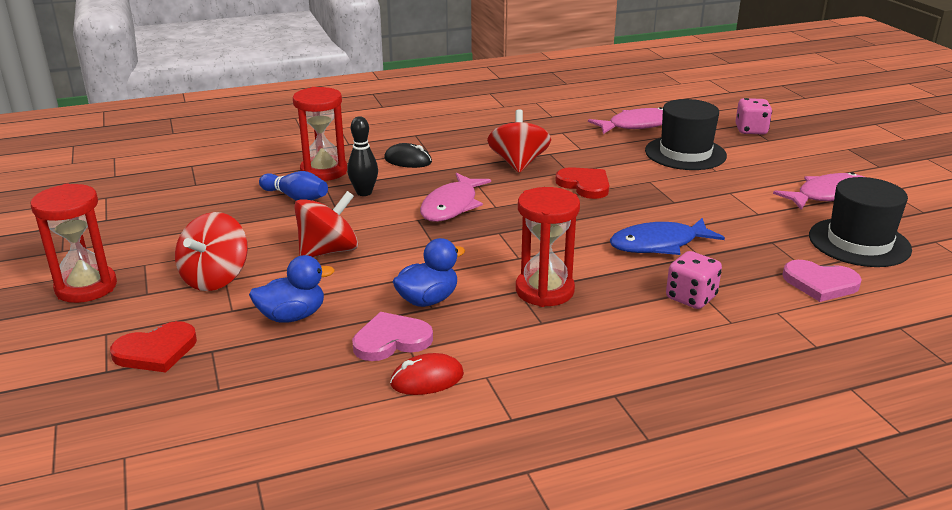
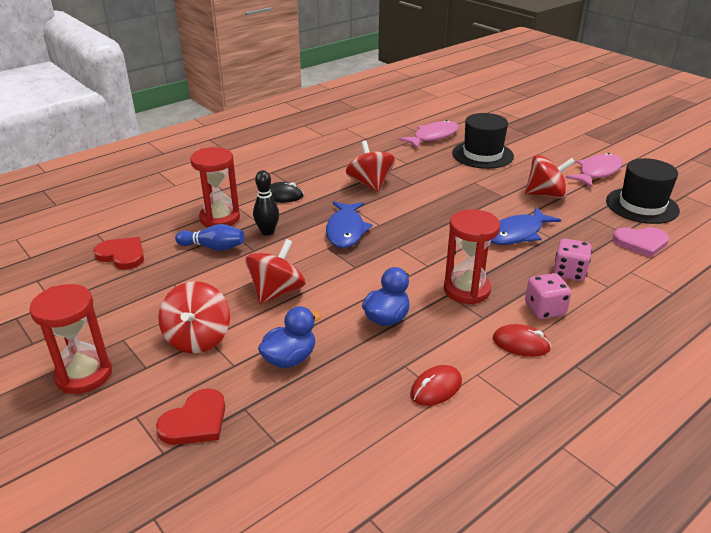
camera: 20 degrees left, 5 degrees up
pink heart [352,312,433,361] -> none
pink fish [420,173,491,222] -> blue fish [326,201,373,248]
red heart [555,167,609,199] -> red heart moved to [93,237,144,270]
pink dice [736,98,772,135] -> pink dice moved to [525,273,572,319]
none -> red mouse [493,324,551,357]
none -> red spinning top [525,155,575,199]

